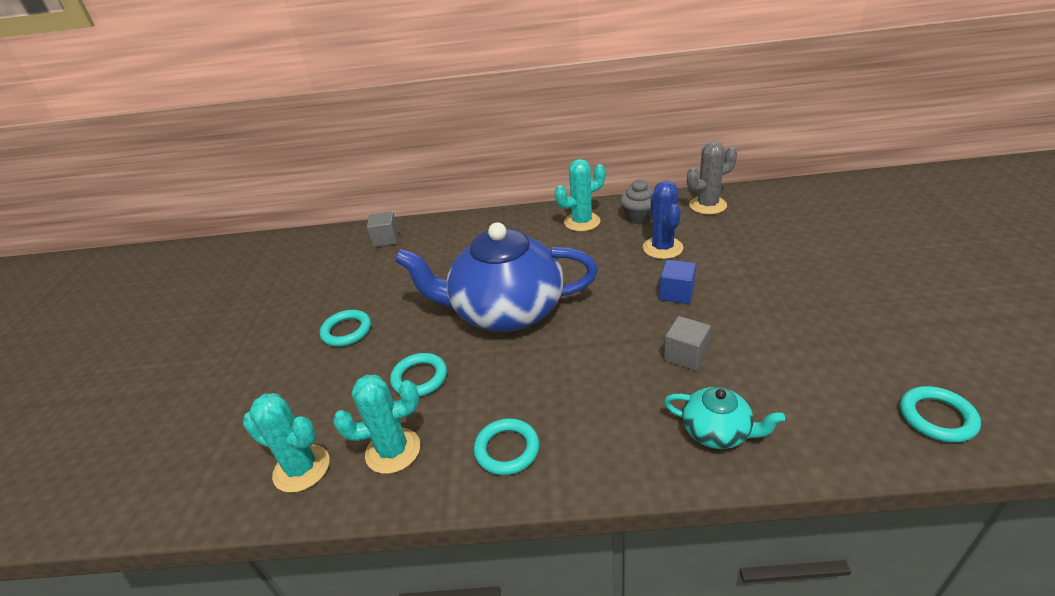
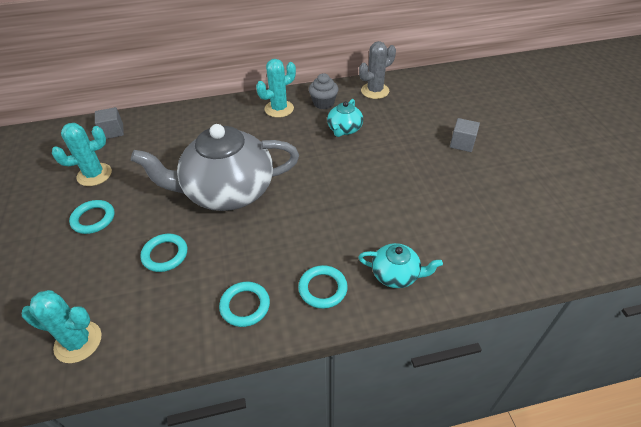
camera: 15 degrees left, 10 degrees up
turquoise cactus [333,375,420,474] -> turquoise cactus moved to [52,123,112,186]
blue teapot [395,222,598,332] -> grey teapot [131,124,299,211]
blue cactus [642,181,683,259] -> turquoise teapot [327,99,363,137]
blue cube [659,260,696,304] -> none
grey cube [664,316,711,371] -> grey cube moved to [450,118,480,152]
turquoise ring [900,386,981,443] -> turquoise ring moved to [298,265,348,309]

